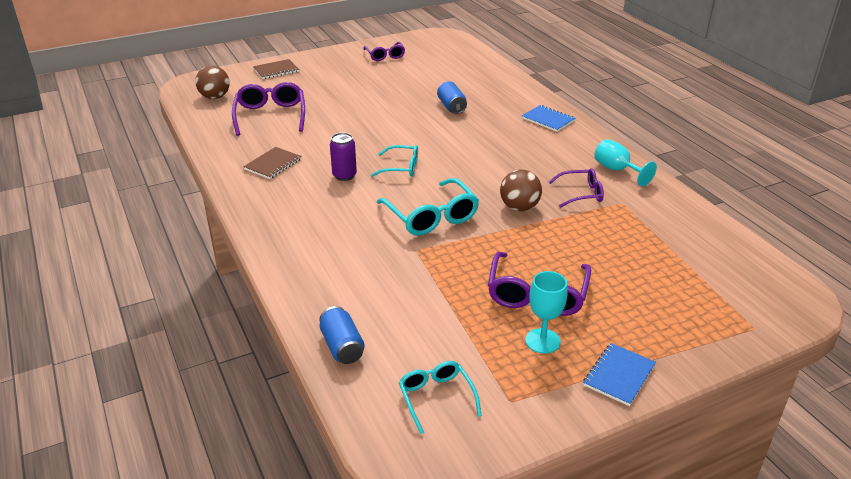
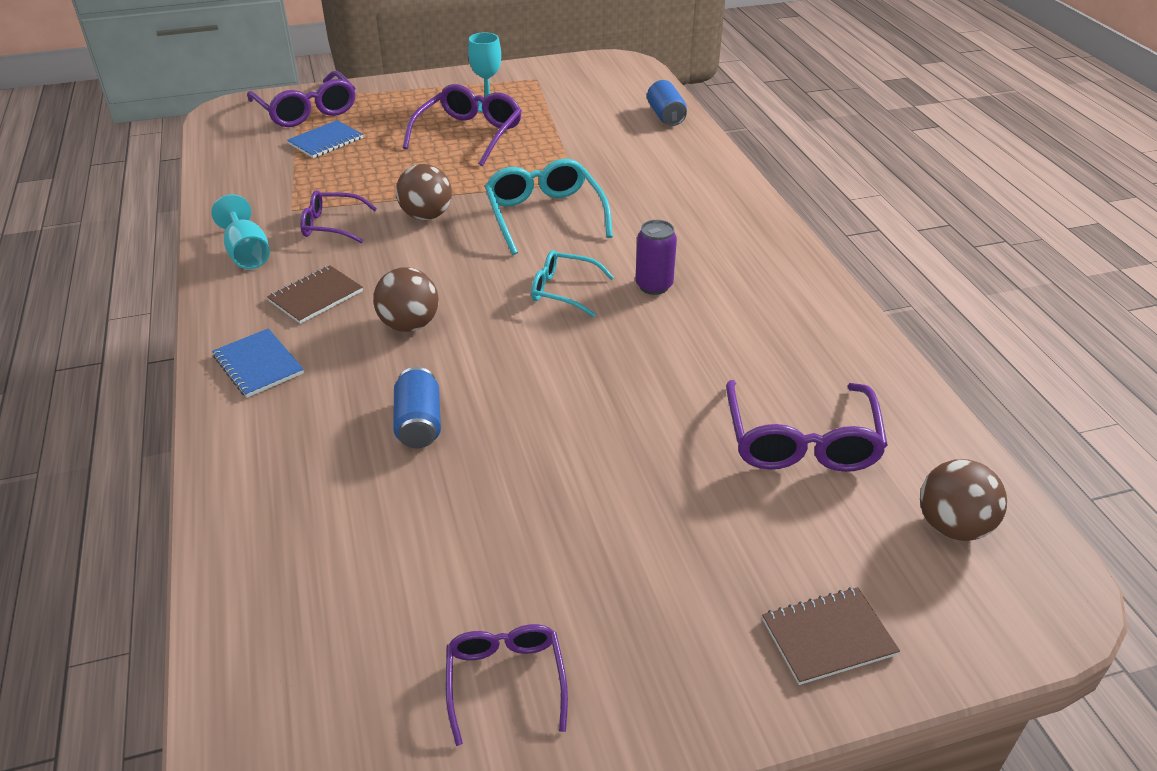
camera: 170 degrees left, 5 degrees up
brown notebook [243,147,301,179] -> brown notebook moved to [267,265,363,324]
turquoise glasses [399,361,482,434] -> none
blue notebook [583,343,656,406] -> blue notebook moved to [287,120,363,158]
none -> purple glasses [247,71,355,127]
none -> brown ball [373,267,439,332]

